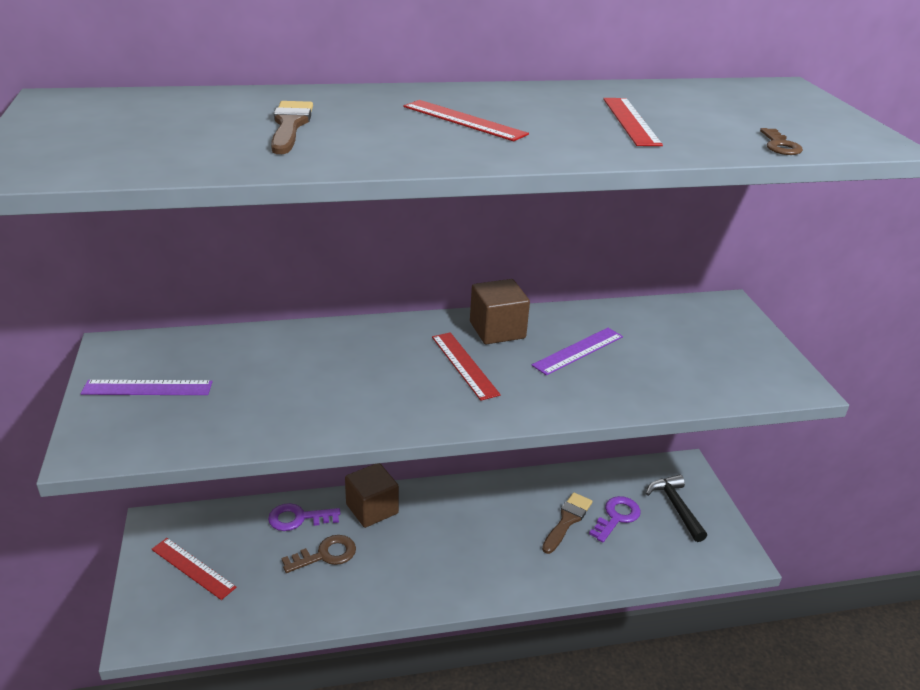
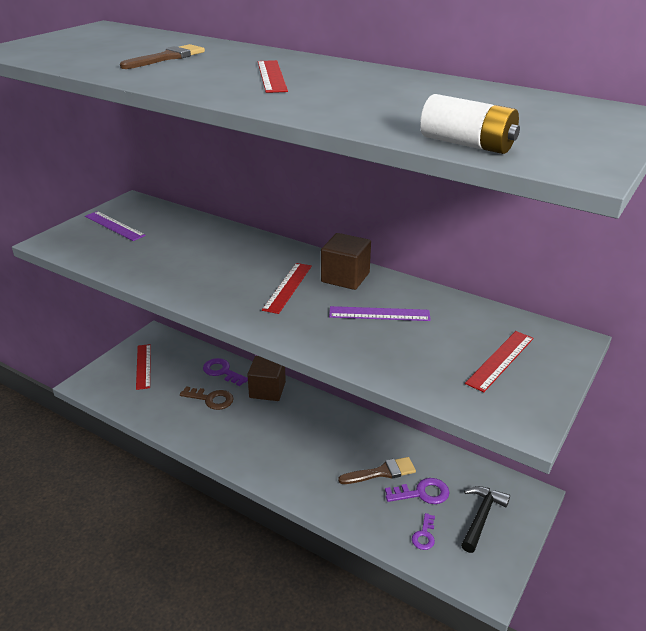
camera: 45 degrees right, 0 degrees up
red ruler [603,98,663,146] -> red ruler moved to [465,331,533,392]
brown key [760,128,803,155] -> white battery [420,94,520,154]
none -> purple key [412,513,435,550]

